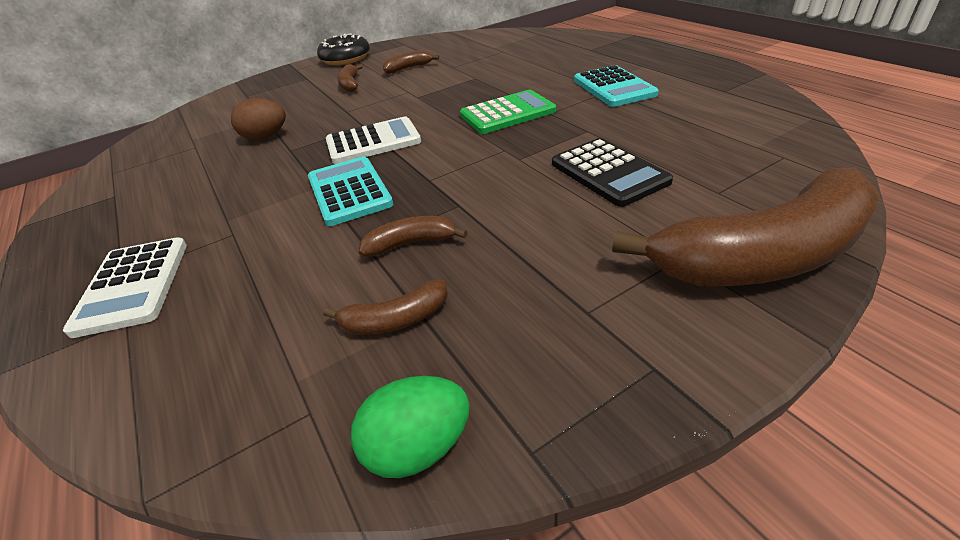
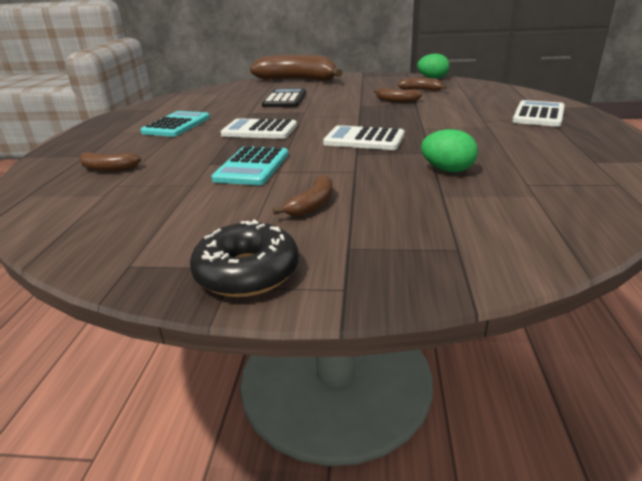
camera: 145 degrees left, 10 degrees down
brown egg [231,98,286,140] -> green egg [421,129,478,172]
turquoise calculator [308,157,393,226] -> turquoise calculator moved to [211,146,288,185]
brown banana [383,50,439,74] -> brown banana moved to [80,152,141,171]
green calculator [460,90,556,134] -> white calculator [220,118,297,139]

